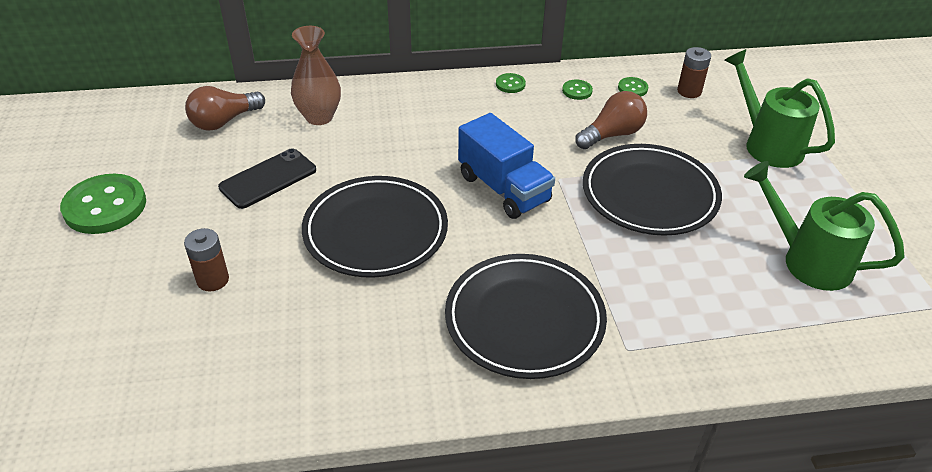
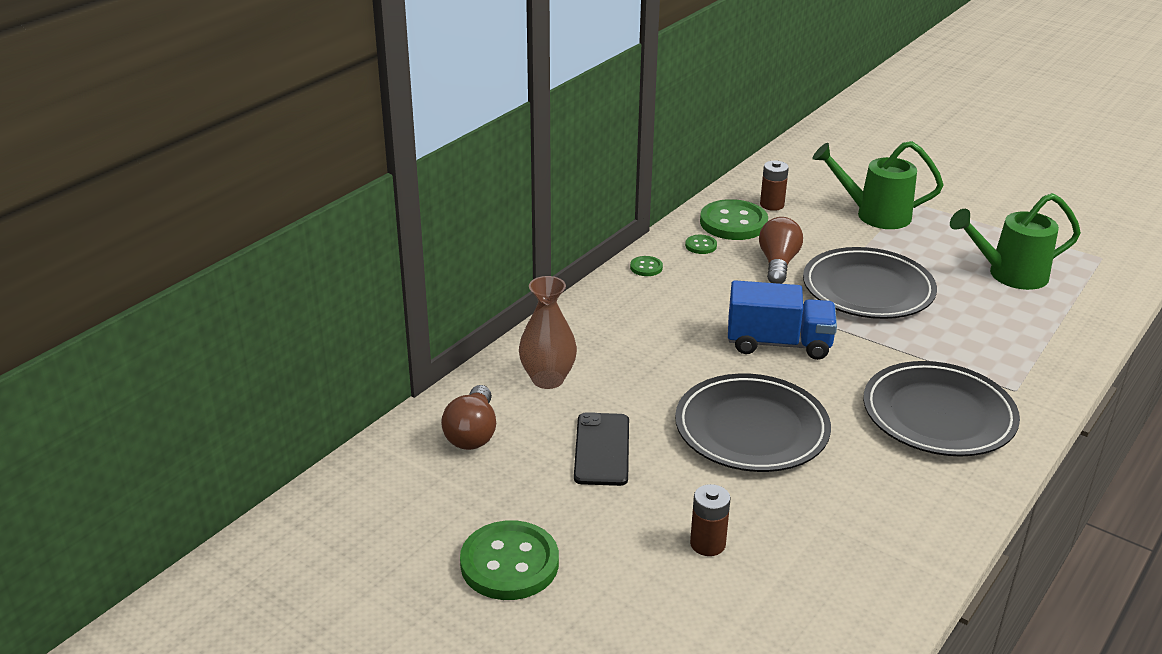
camera: 45 degrees left, 10 degrees down
green button [618,77,648,97] -> green button [700,199,768,240], size x2.20

